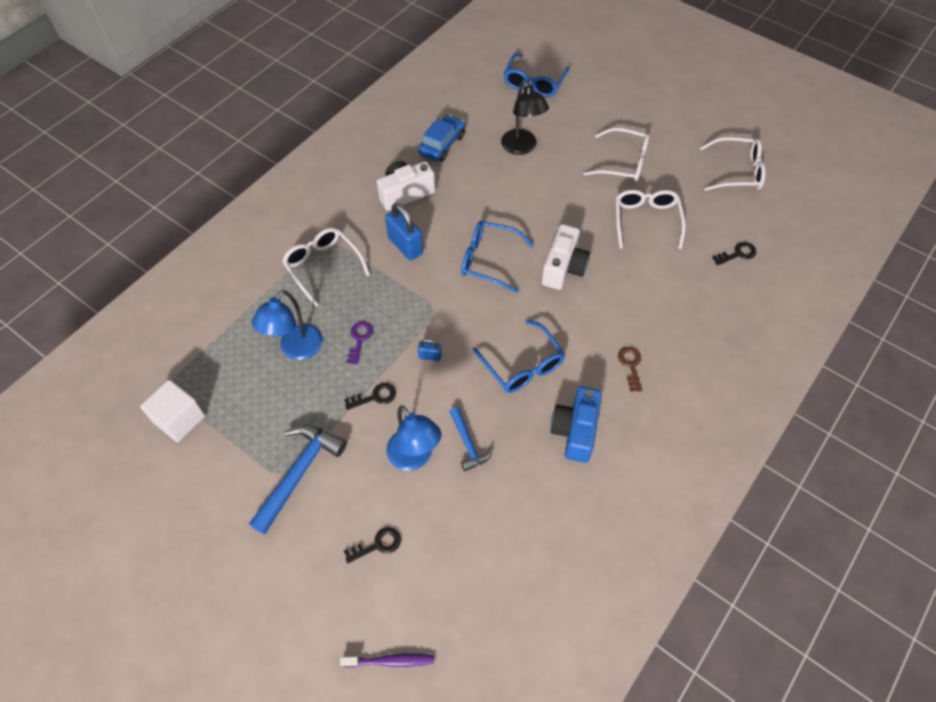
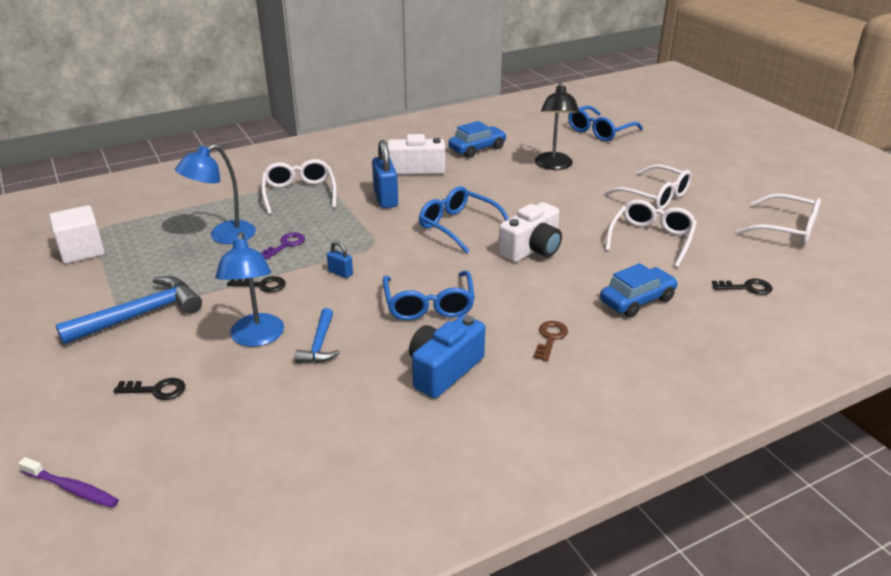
camera: 25 degrees right, 25 degrees down
none -> blue car [600,263,678,318]

